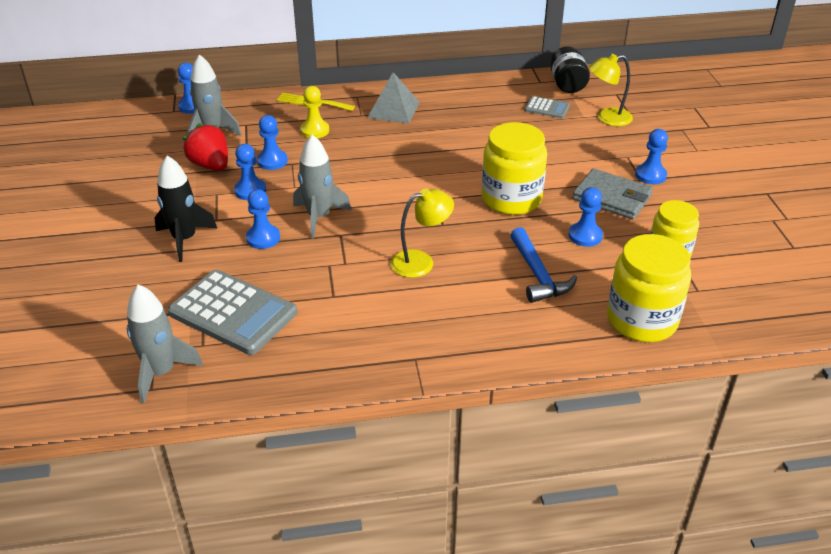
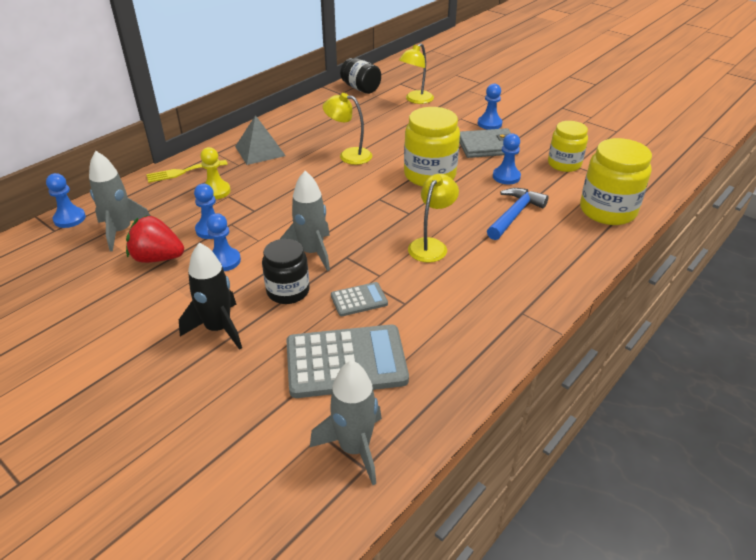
camera: 40 degrees left, 0 degrees up
blue pawn [246,189,280,249] -> black jar [262,239,310,304]
blue hammer [510,227,577,303] -> blue hammer turned 90 degrees counterclockwise [487,188,549,240]
grey calculator [525,96,570,118] -> grey calculator moved to [331,282,388,316]
none -> yellow lamp [323,93,372,165]

